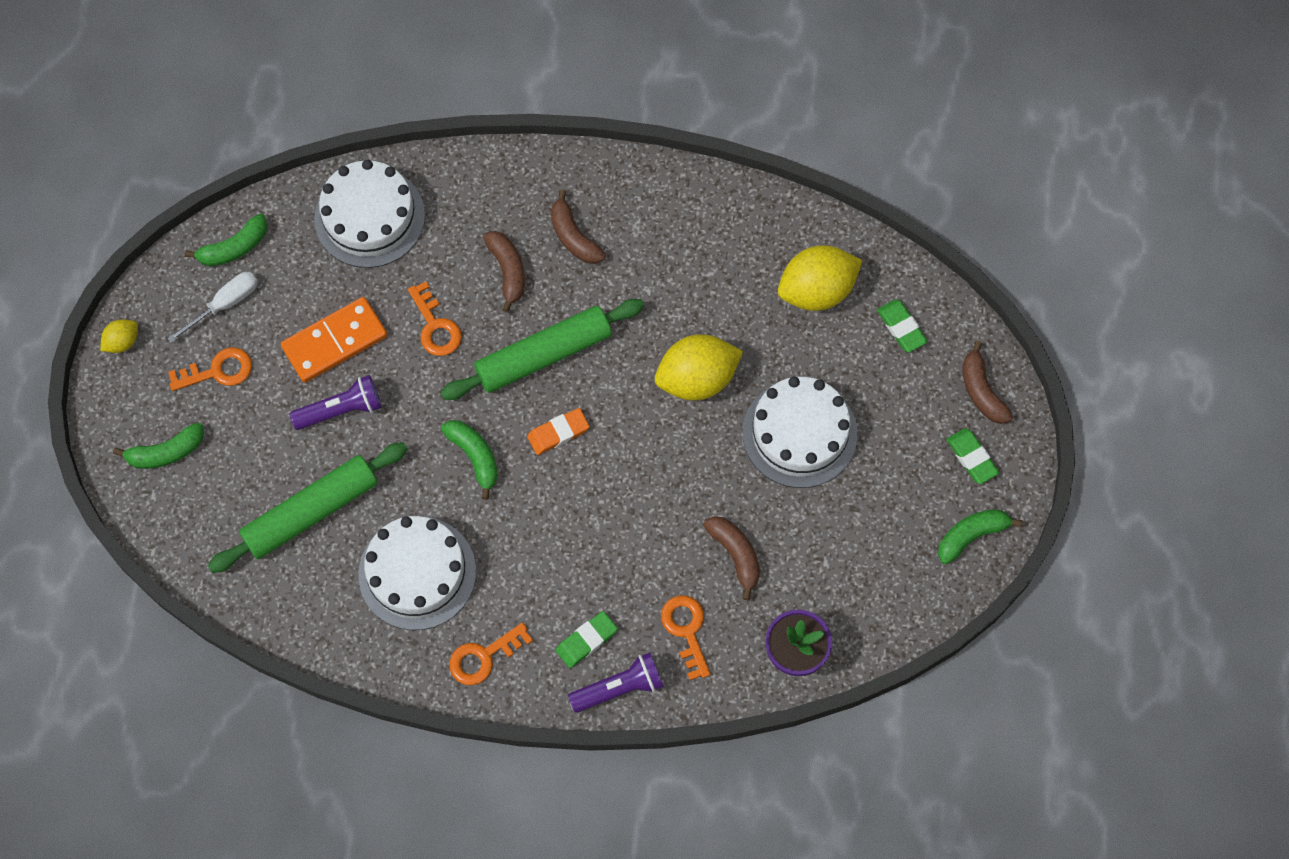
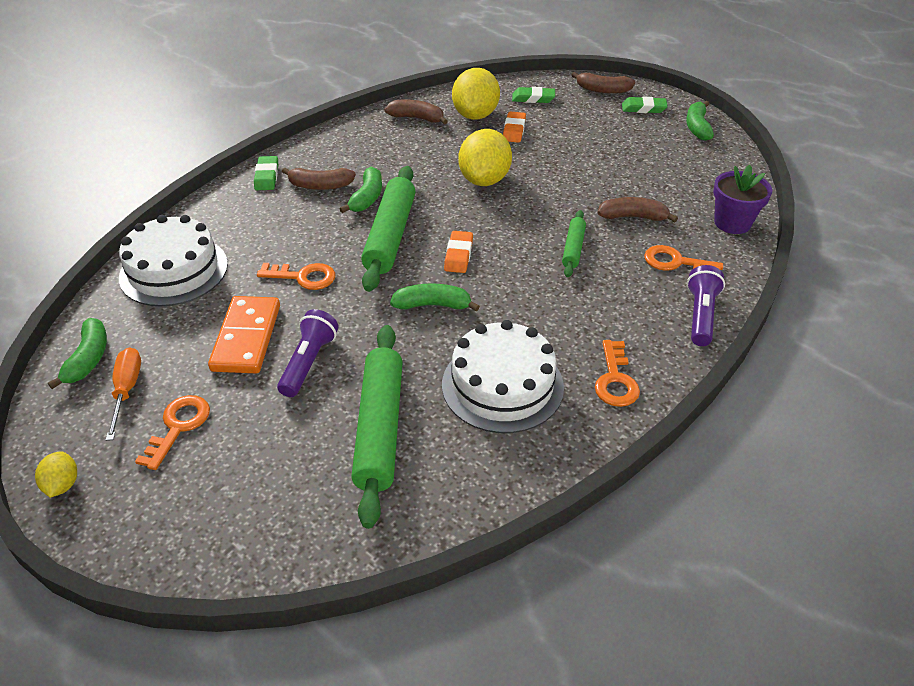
camera: 55 degrees left, 25 degrees down
green banana [113,423,204,469] -> green banana moved to [340,166,382,213]
white screwdriver [167,272,258,343] -> orange screwdriver [106,347,141,441]
brown banana [483,231,525,312] -> brown banana moved to [384,100,448,124]
green eraser [556,611,618,668] -> green eraser moved to [254,156,278,190]
white cake [743,377,857,488] -> none
none -> orange eraser [503,111,526,143]
none -> green rolling pin [562,210,586,277]

